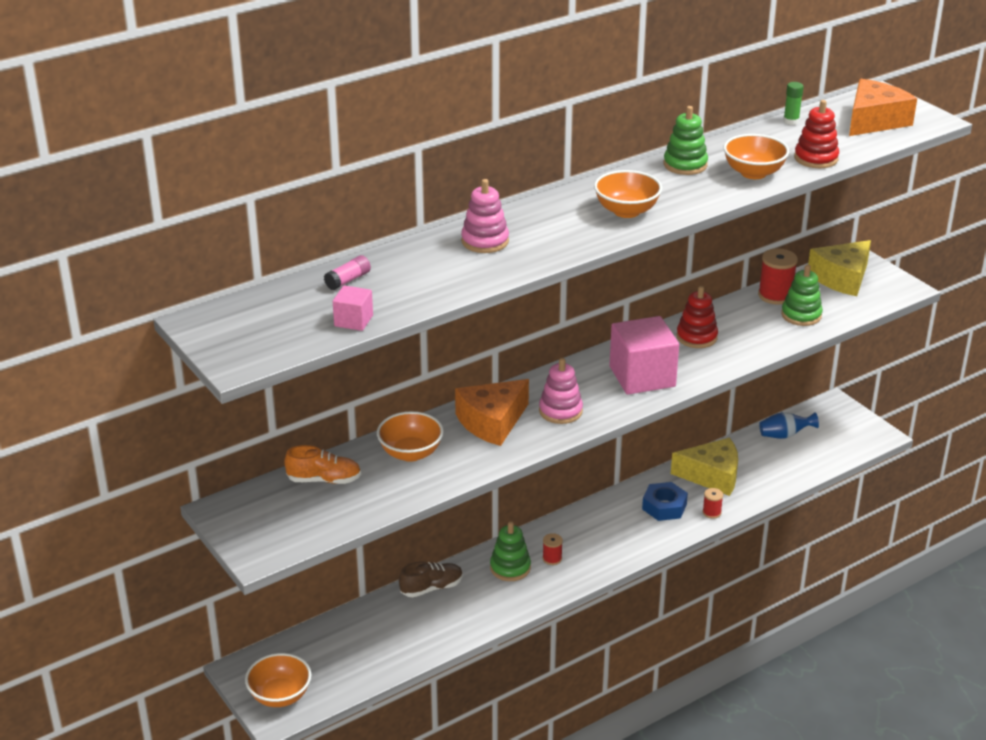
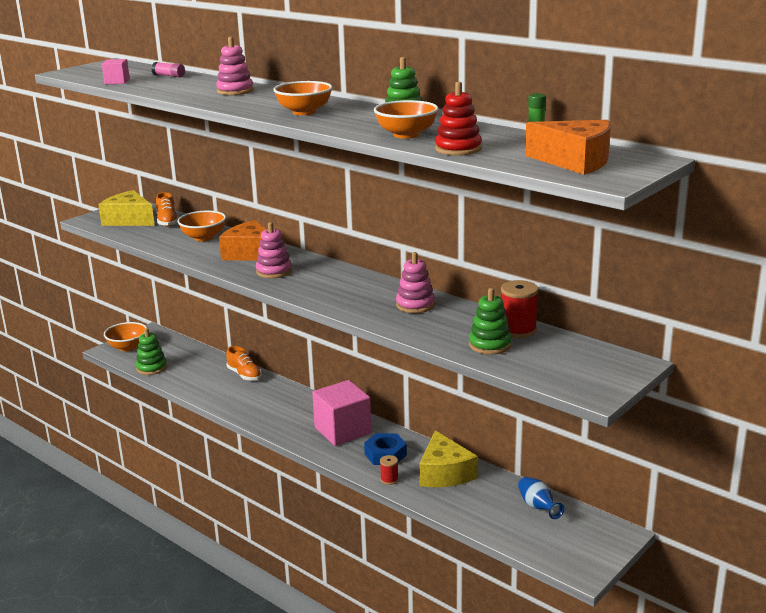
camera: 75 degrees right, 10 degrees down
brown shoe [399,561,463,597] -> orange shoe [226,346,262,381]
green stacking toy [490,521,531,581] -> green stacking toy moved to [136,328,167,375]
red spool [543,533,563,565] -> none
pink cube [609,316,679,395] -> pink cube moved to [312,380,372,446]
red stacking toy [677,286,718,348] -> pink stacking toy [396,252,435,313]
yellow cheese [808,240,871,296] -> yellow cheese moved to [98,190,155,226]

